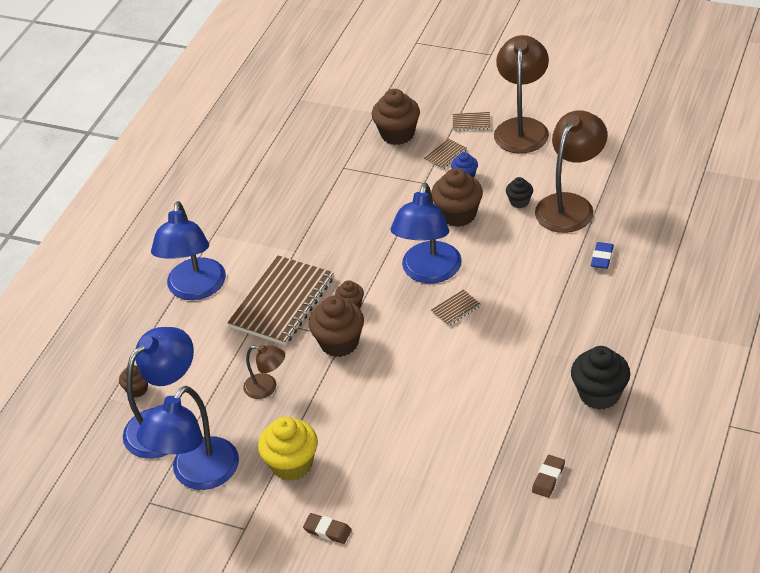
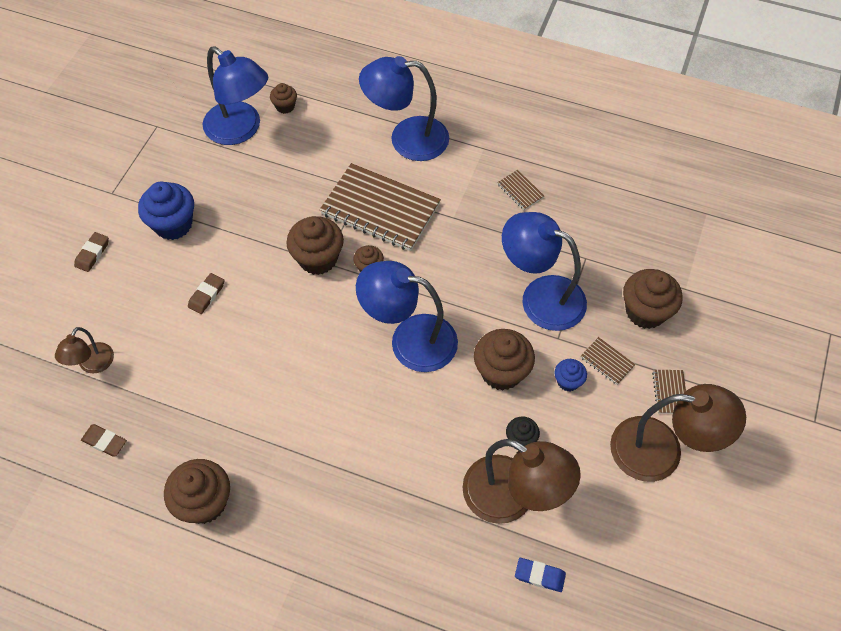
camera: 85 degrees right, 15 degrees up
blue lamp [136,386,239,490] -> blue lamp moved to [502,212,587,331]
brown lamp [243,344,285,399] -> brown lamp moved to [55,327,114,373]
yellow cupcake [258,417,318,481] -> blue cupcake [138,182,194,240]
brown notebook [431,289,481,326] -> brown notebook moved to [497,170,544,210]
black cupcake [571,346,630,410] -> brown cupcake [164,459,230,524]
blue eraser [591,242,614,269] -> blue eraser moved to [515,558,566,592]
none -> brown eraser [188,273,224,314]

